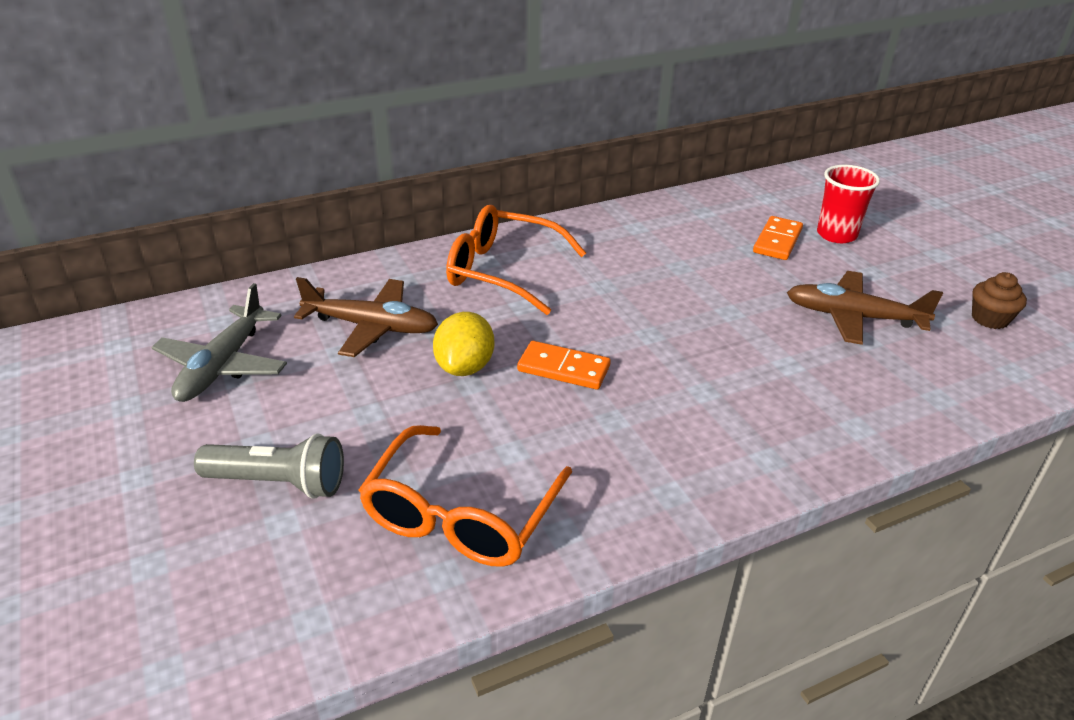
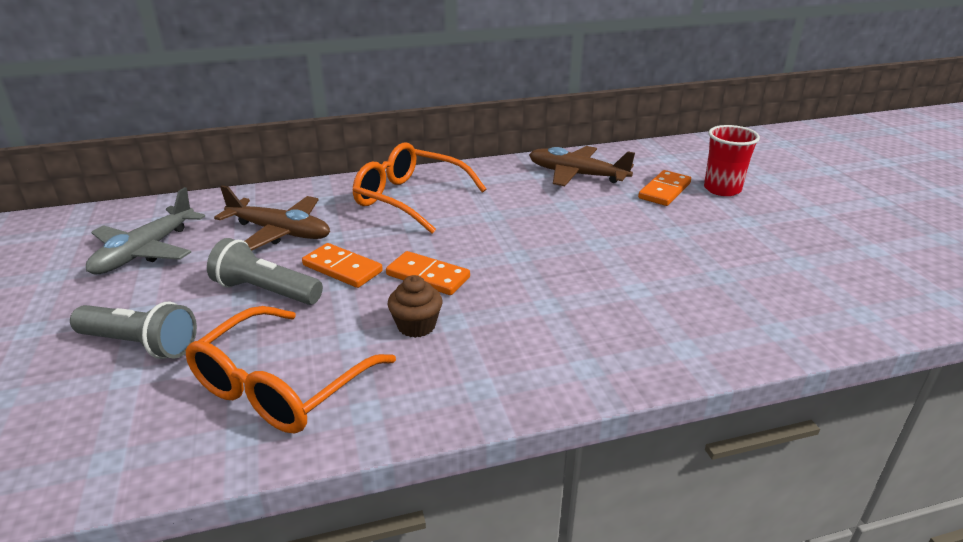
camera: 10 degrees right, 5 degrees down
yellow lemon [433,312,494,376] -> orange domino [302,243,383,288]
brown plane [787,271,943,345] -> brown plane moved to [529,146,635,186]
brown cupcake [972,272,1027,329] -> brown cupcake moved to [387,275,442,338]
none -> grey flashlight [207,238,323,305]

